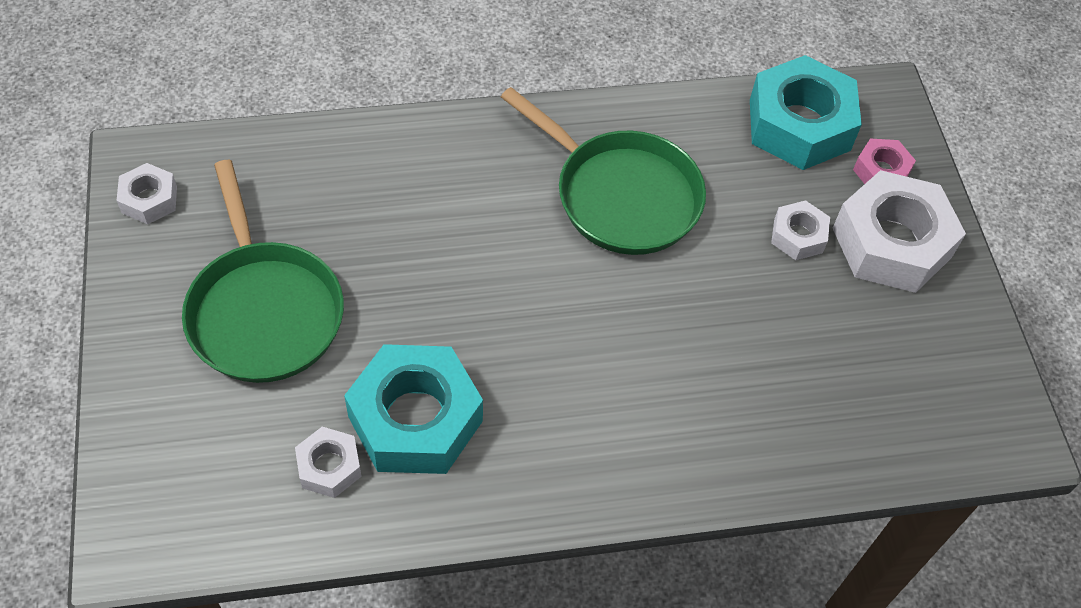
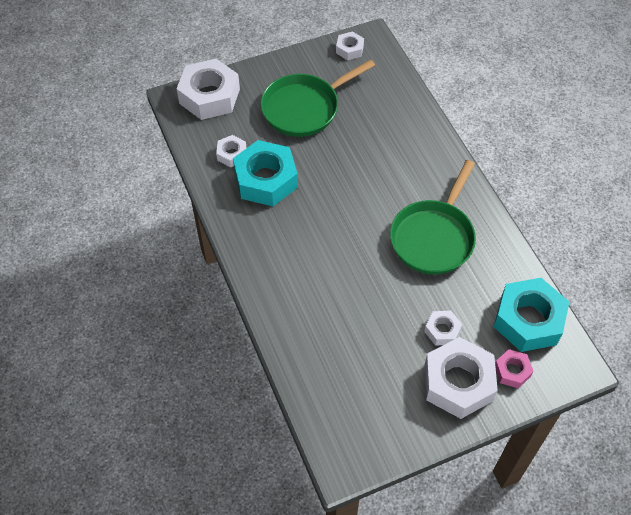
camera: 80 degrees right, 0 degrees up
none -> white nut [177,59,240,120]

